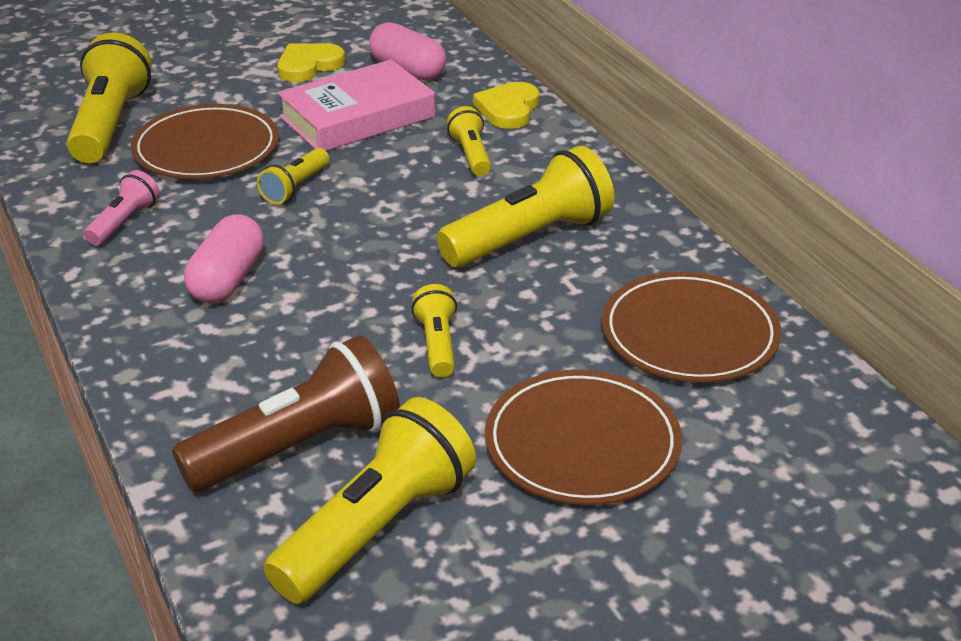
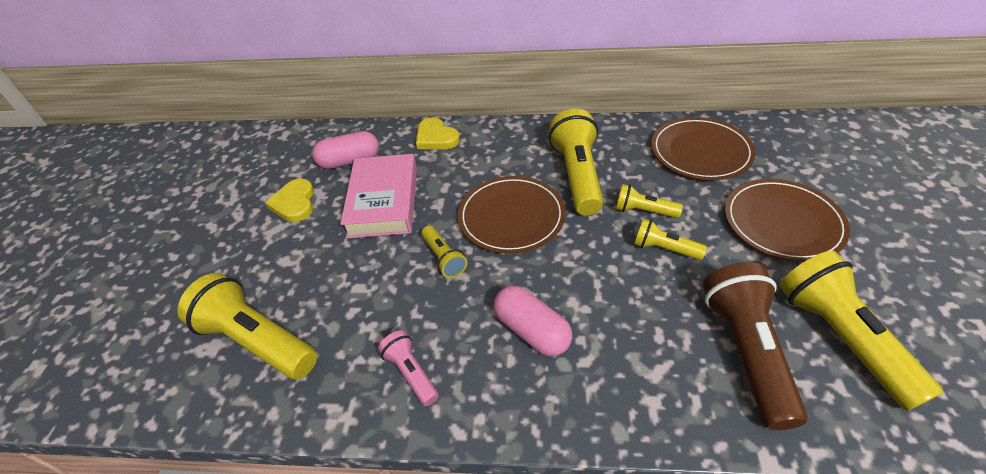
camera: 55 degrees left, 10 degrees up
brown plate [131,104,279,179] -> brown plate moved to [458,176,565,254]
yellow flashlight [447,106,491,176] -> yellow flashlight moved to [616,184,683,218]

